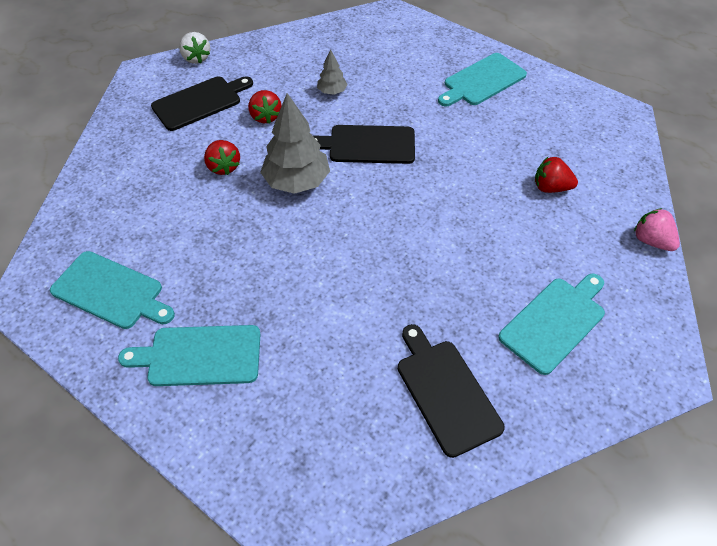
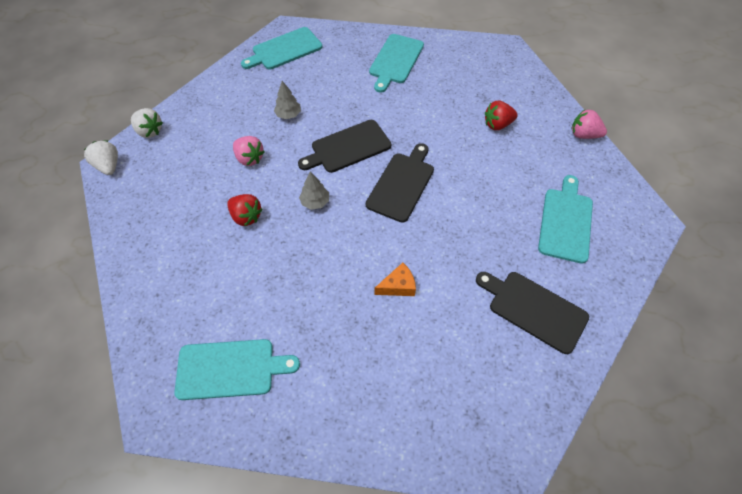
camera: 30 degrees left, 5 degrees up
turquoise cutting board [118,325,261,386] -> turquoise cutting board moved to [241,27,322,70]
black cutting board [151,76,253,131] -> black cutting board moved to [366,143,434,223]
red strawberry [248,90,282,124] -> pink strawberry [233,136,265,166]
grey tree [260,93,330,194] -> grey tree [299,171,329,210], size x0.51
none -> white strawberry [84,140,118,175]
none -> orange cheese [374,263,416,296]

